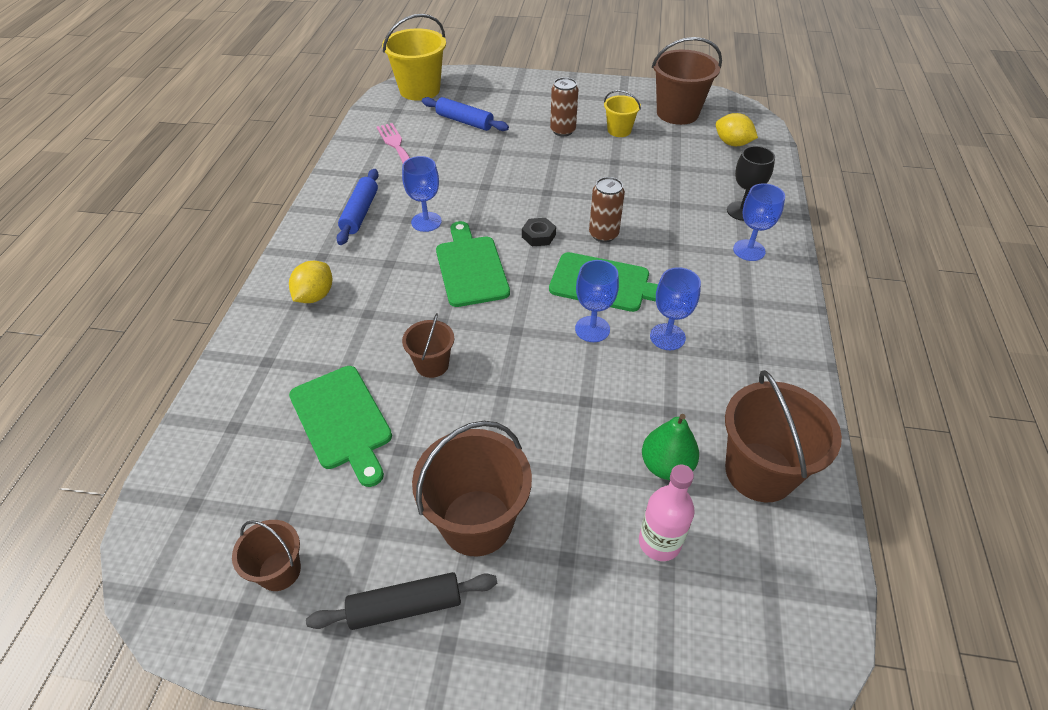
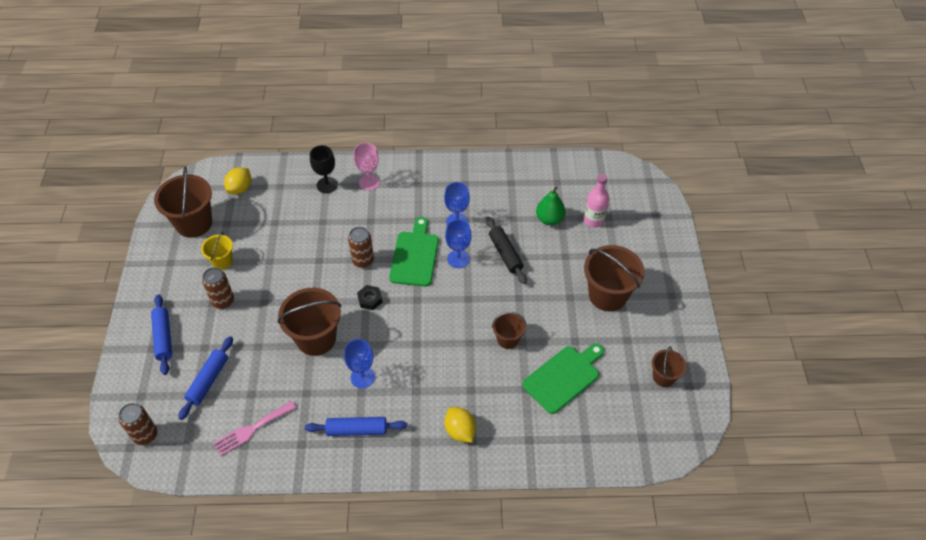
camera: 100 degrees left, 5 degrees up
yellow lemon [289,261,332,303] -> yellow lemon turned 45 degrees clockwise [445,407,476,443]
black rolling pin [306,572,497,630] -> black rolling pin moved to [486,217,527,284]
yellow bucket [382,14,446,101] -> brown can [119,403,157,445]
green cutting board [436,221,510,307] -> none
brown bucket [725,370,842,502] -> brown bucket moved to [278,288,341,356]
blue goblet [733,183,785,261] -> pink goblet [354,143,380,191]
none -> blue rolling pin [151,294,172,375]

